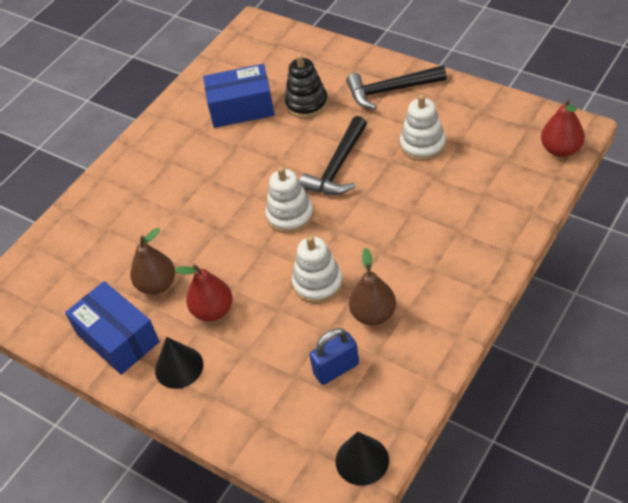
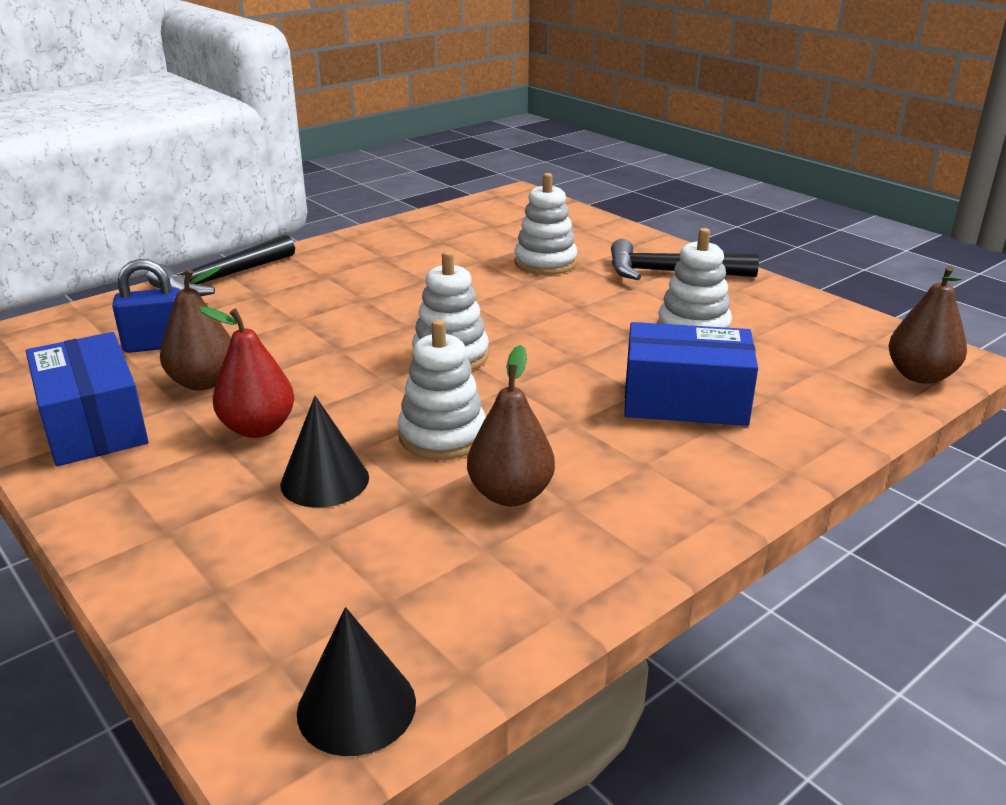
camera: 10 degrees right, 20 degrees down
black cone [155,337,203,389] -> black cone moved to [280,396,369,508]
blue box [203,64,275,128] -> blue box moved to [624,322,758,426]
black stacking toy [285,54,328,118] -> white stacking toy [514,173,577,275]
black hammer [300,116,367,195] -> black hammer moved to [147,235,295,296]
blue padlock [309,328,359,385] -> blue padlock moved to [112,259,180,353]
red pear [541,99,585,157] -> brown pear [888,266,967,384]

